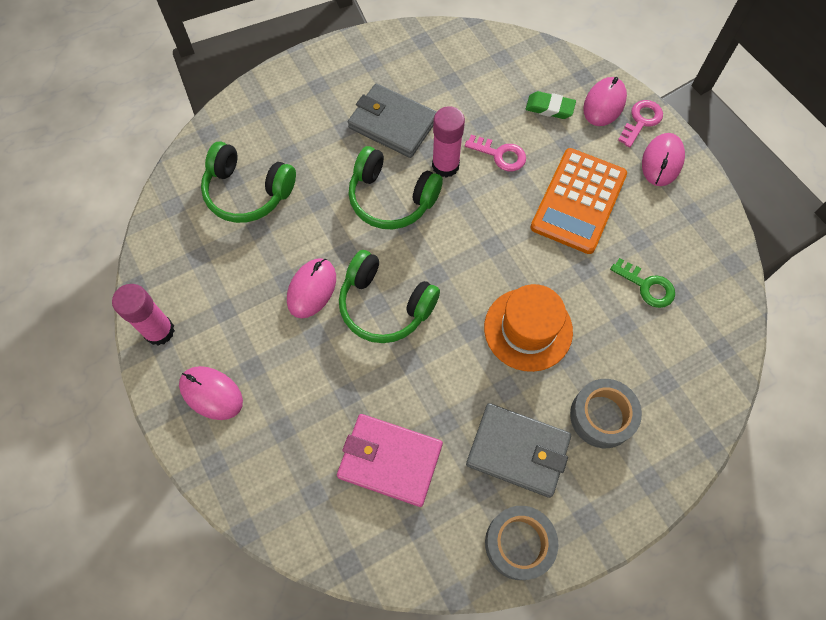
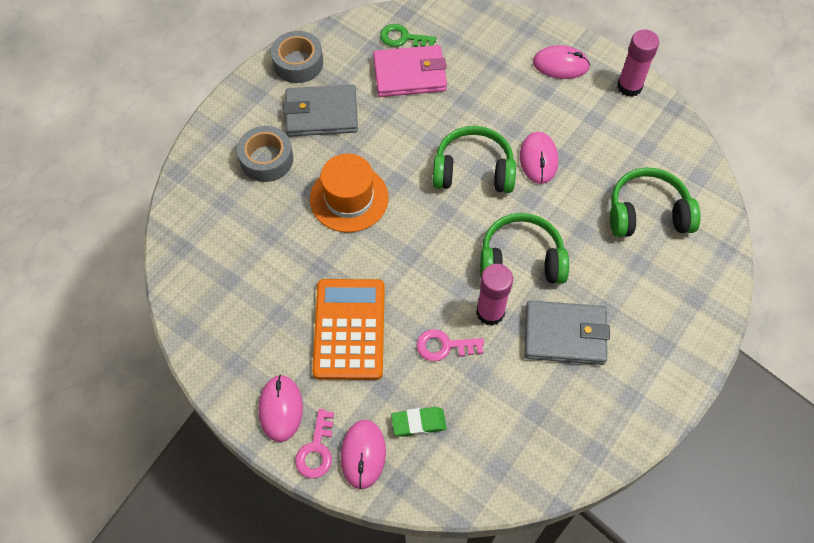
camera: 155 degrees right, 5 degrees down
green key [610,258,675,308] -> green key moved to [380,24,436,47]

